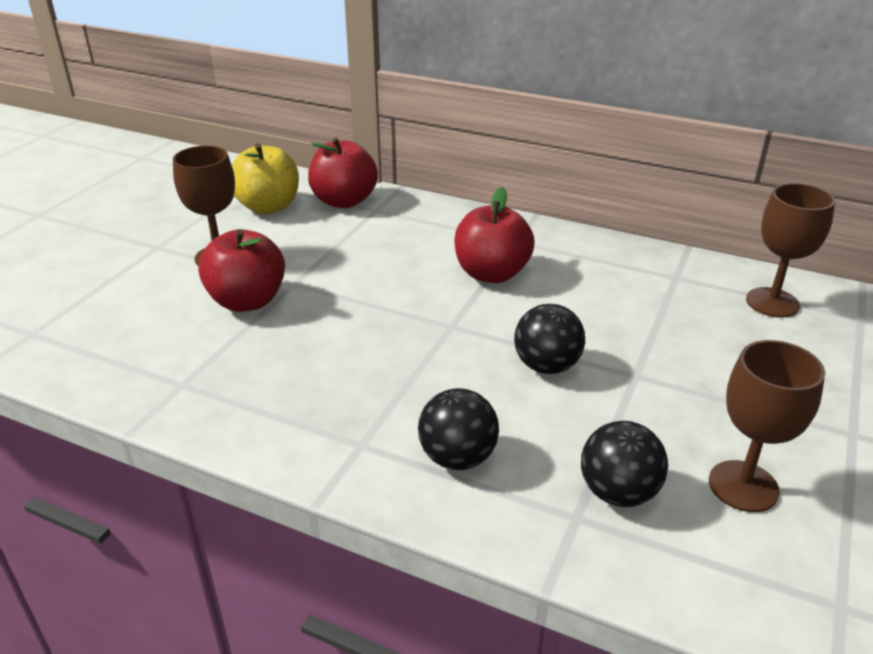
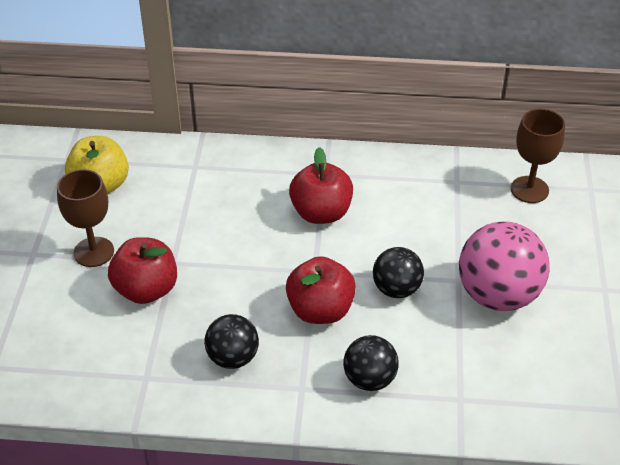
camera: 20 degrees left, 10 degrees up
red apple [308,137,378,208] -> red apple moved to [286,256,356,324]
black ball [581,421,668,507] -> black ball moved to [204,314,259,369]
brown goblet [709,340,825,512] -> none
none -> pink ball [459,221,550,311]

